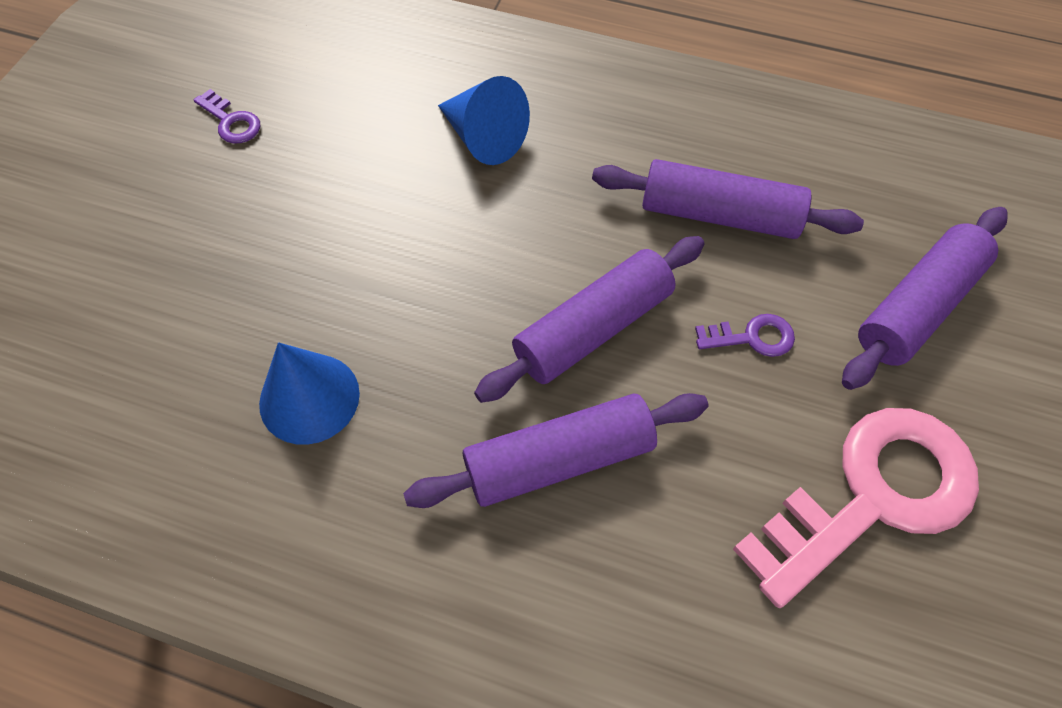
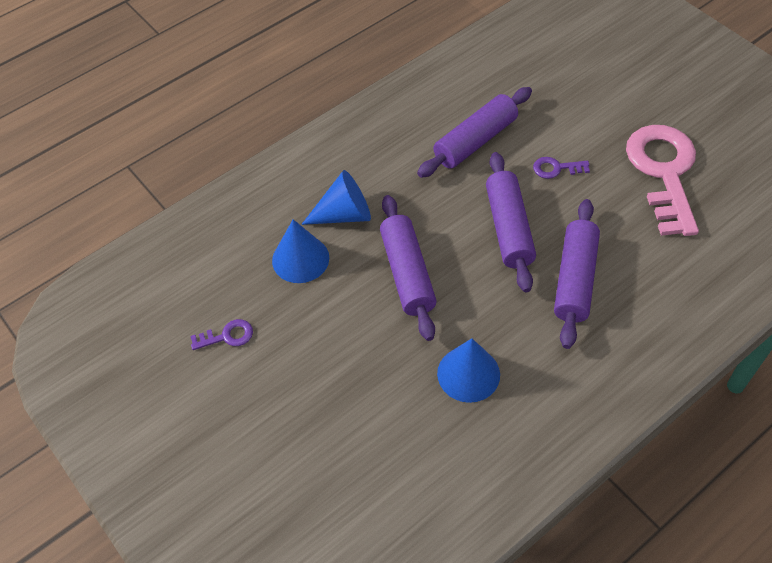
camera: 55 degrees left, 5 degrees down
purple key [695,314,795,357] -> purple key turned 120 degrees counterclockwise [533,157,590,179]
purple rolling pin [842,207,1008,390] -> purple rolling pin moved to [380,195,436,341]
none -> blue cone [272,219,329,283]

